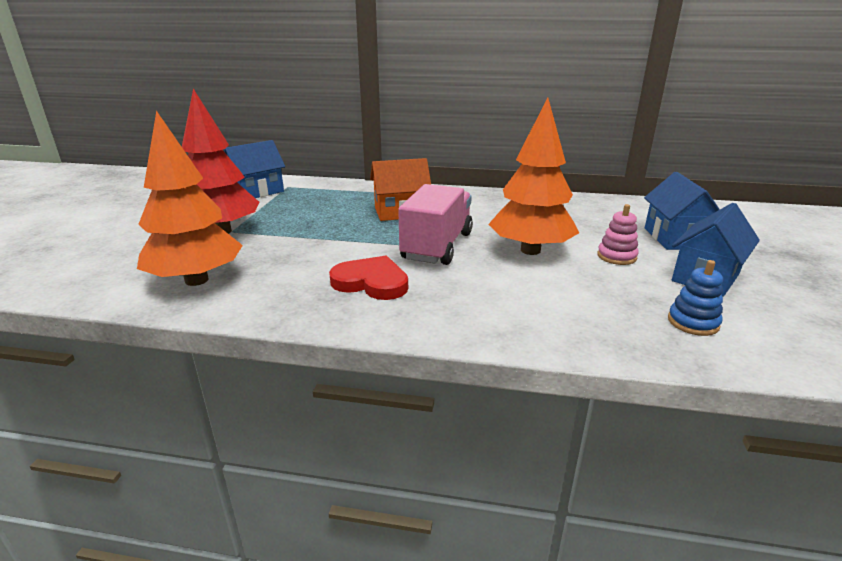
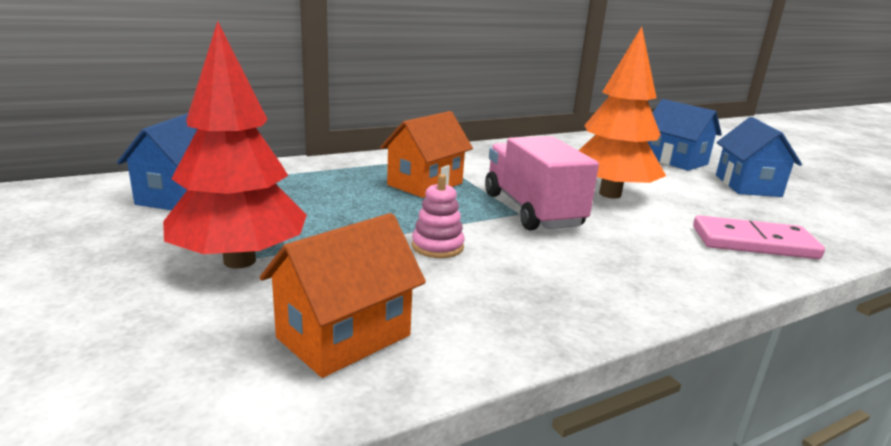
camera: 40 degrees left, 5 degrees down
orange tree [137,111,243,286] -> orange house [260,213,426,378]
red heart [329,256,408,300] -> none
pink stacking toy [597,204,639,265] -> pink stacking toy moved to [412,174,465,258]
blue stacking toy [668,260,723,336] -> none
none -> pink domino [693,215,825,259]

